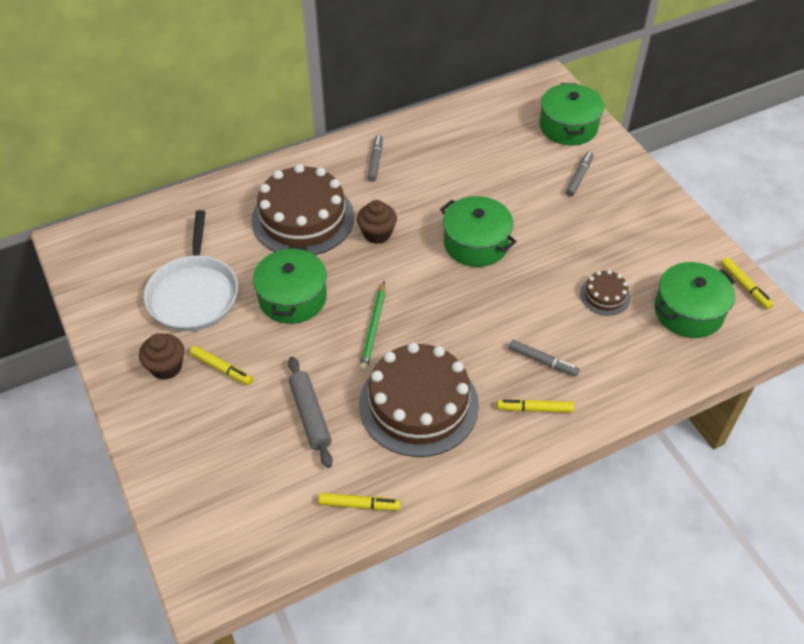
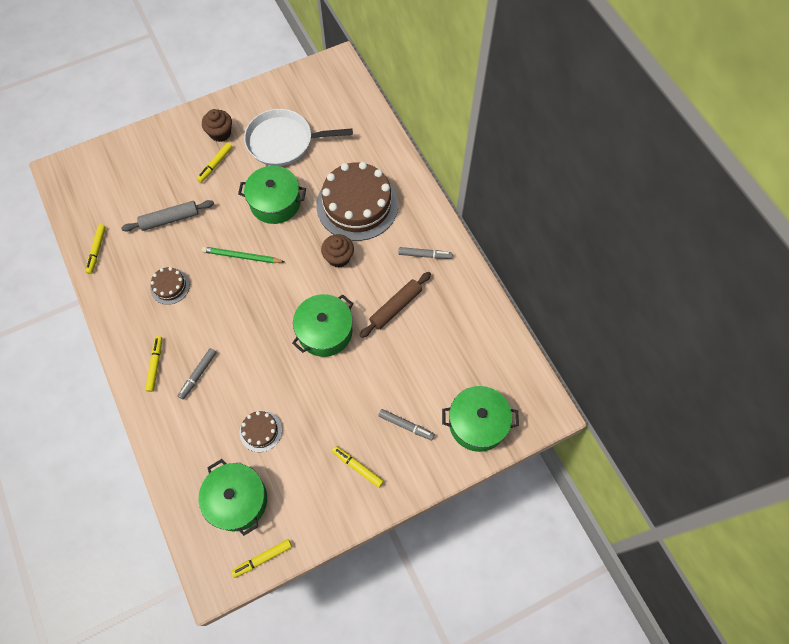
camera: 90 degrees right, 15 degrees up
brown cake [359,342,479,457] -> brown cake [150,267,190,305], size x0.45
none -> yellow marker [332,446,384,488]
none -> brown rolling pin [360,272,431,338]

